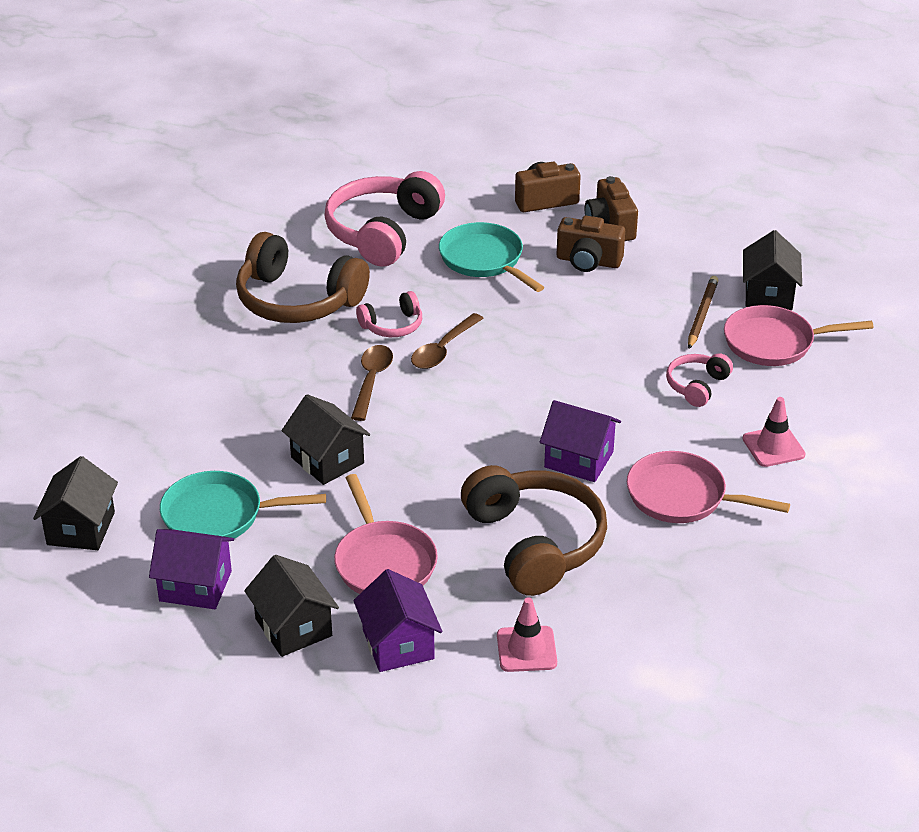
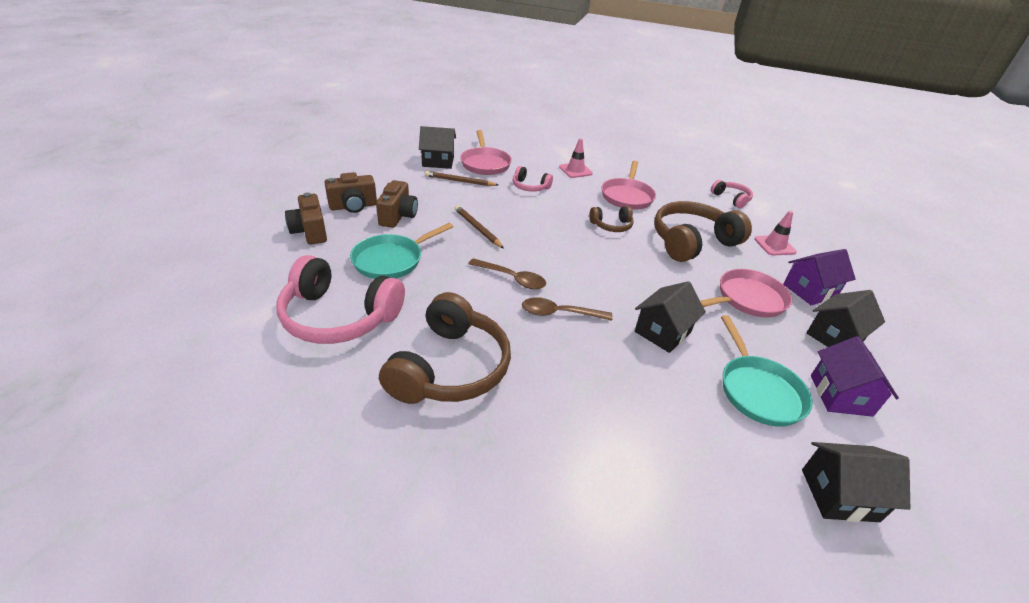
camera: 100 degrees left, 0 degrees up
pink headphones [356,291,422,337] -> pink headphones moved to [711,180,753,208]
purple house [540,400,621,482] -> brown headphones [589,206,634,232]
none -> brown pencil [455,205,504,248]

